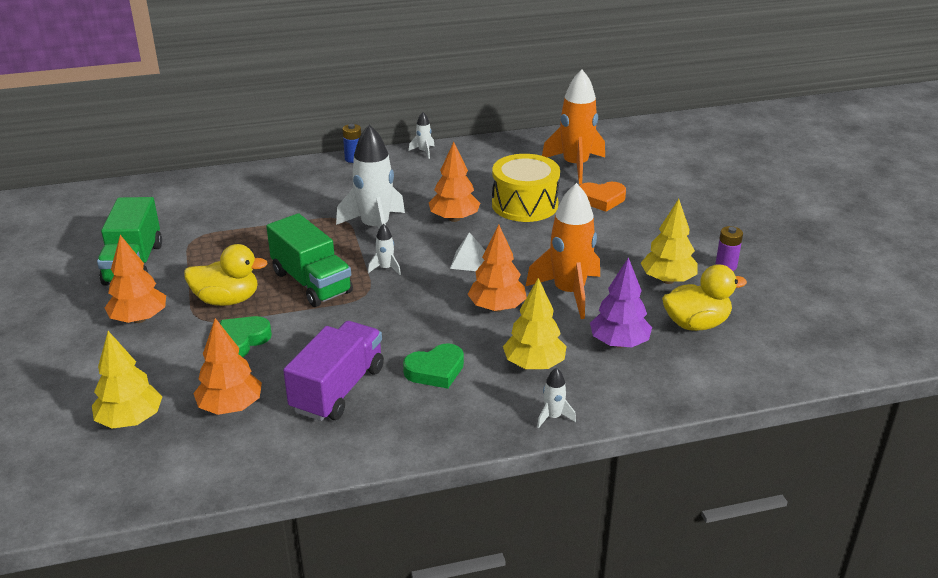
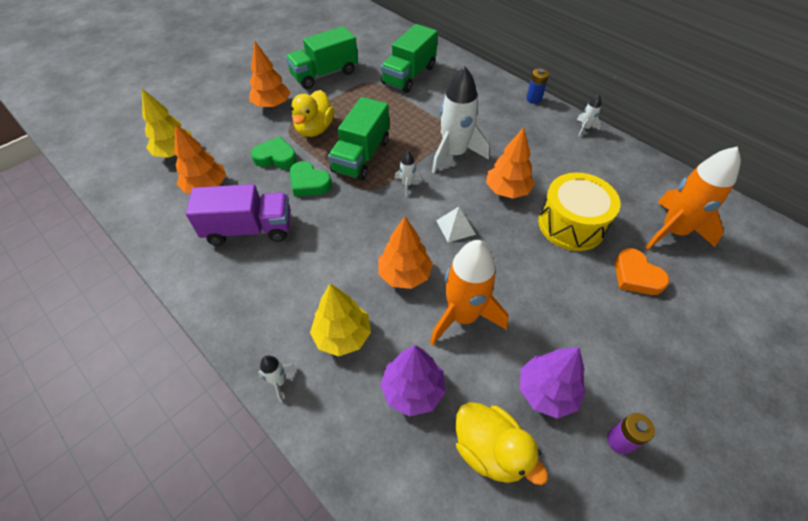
camera: 60 degrees right, 20 degrees up
yellow duck [184,244,268,306] -> yellow duck turned 45 degrees clockwise [291,90,335,137]
green heart [403,343,464,389] -> green heart moved to [289,161,332,197]
yellow tree [641,199,698,284] -> purple tree [520,347,586,419]
none -> green truck [381,24,438,93]

